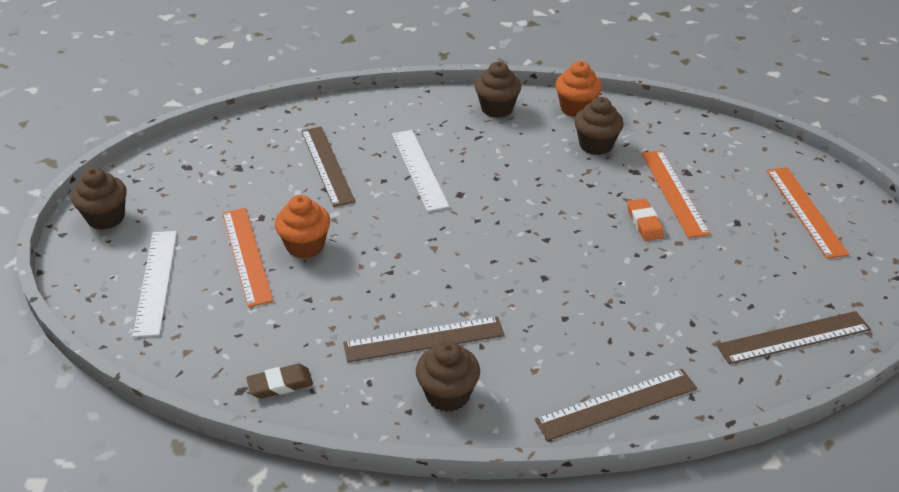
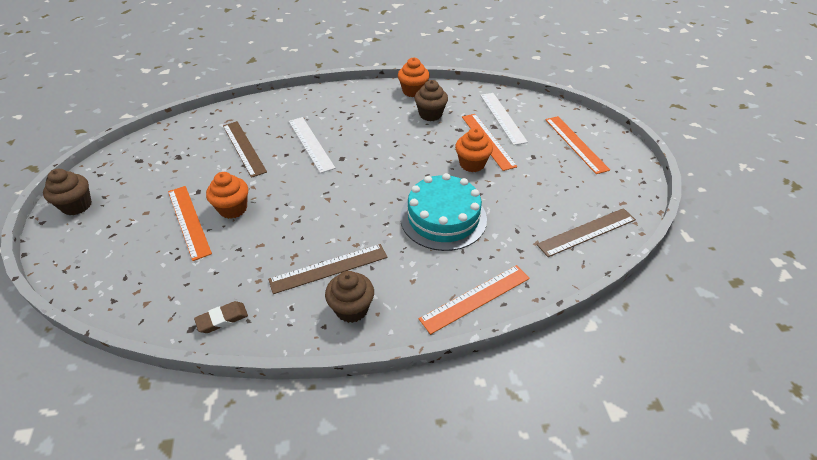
camera: 10 degrees left, 5 degrees up
white ruler [133,231,177,337] -> white ruler moved to [480,93,528,145]
brown cupcake [475,62,521,118] -> none
brown ruler [535,369,697,441] -> orange ruler [419,265,530,335]
orange eraser [627,198,664,241] -> orange cupcake [455,128,493,172]
none -> turquoise cake [400,173,487,251]

